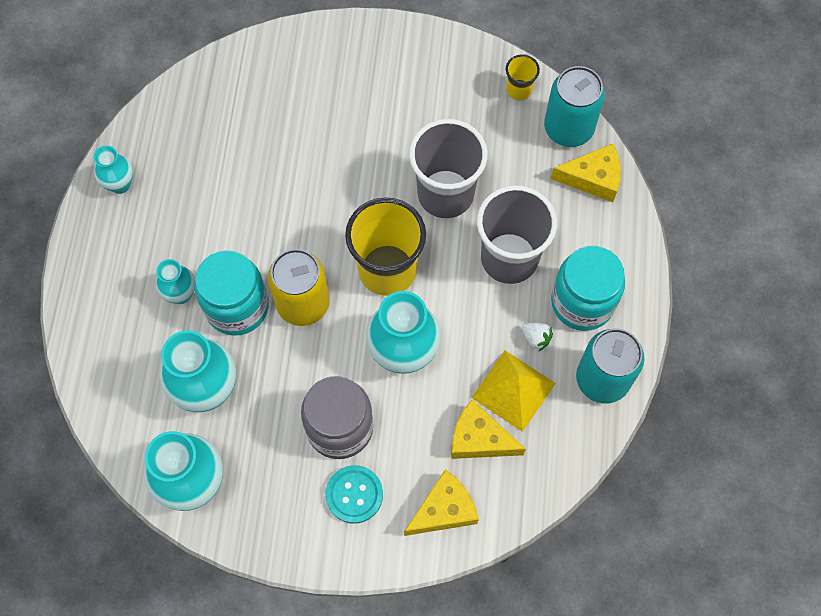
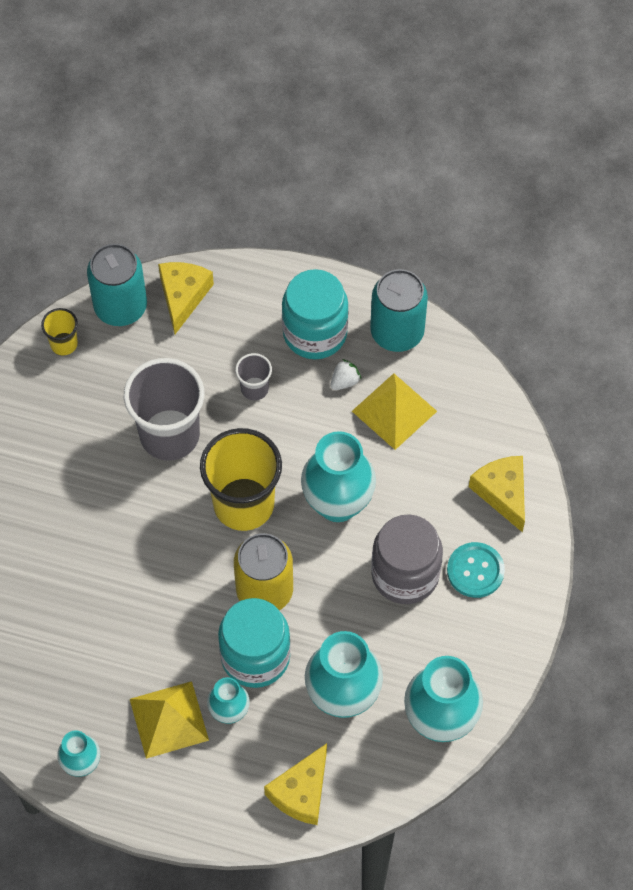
camera: 80 degrees left, 5 degrees down
yellow cheese [451,400,526,459] -> yellow cheese moved to [264,743,327,825]
grey cup [477,185,557,284] -> grey cup [235,353,272,401], size x0.47
none -> yellow pyramid [130,681,209,759]

